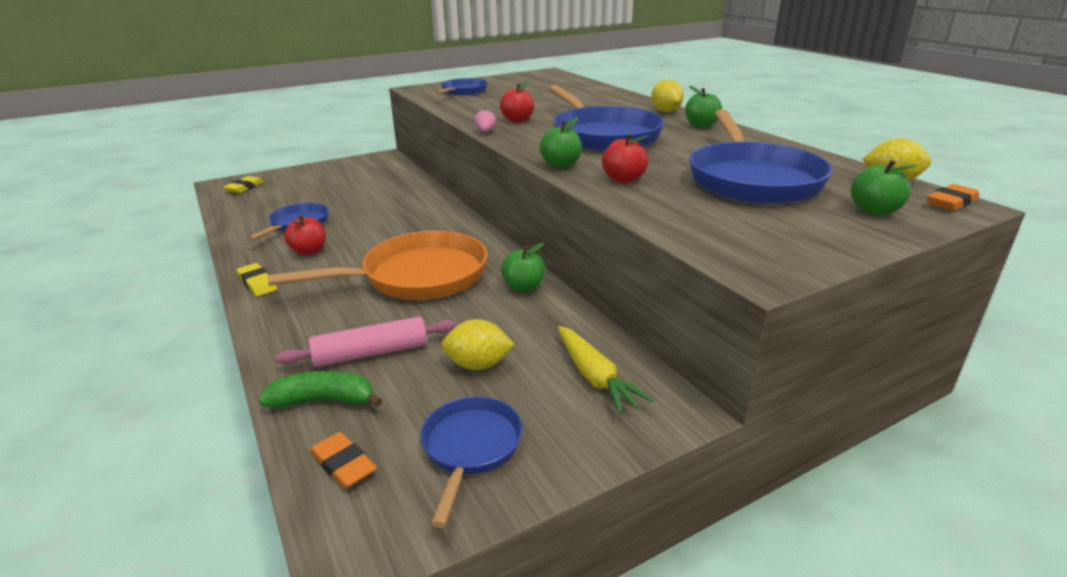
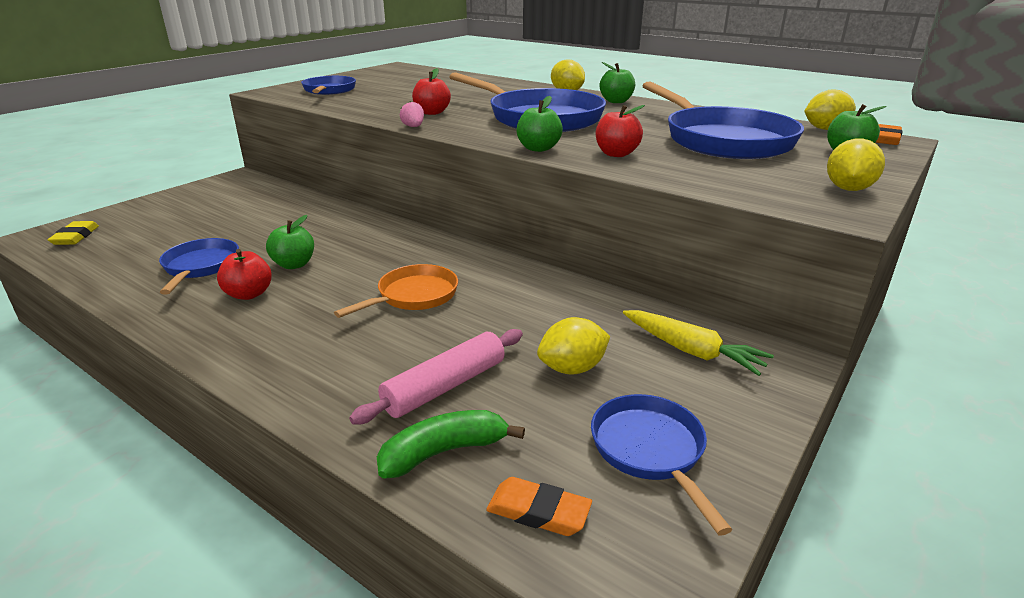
camera: 25 degrees left, 0 degrees up
yellow eraser [237,263,277,296] -> none
orange pan [267,231,488,300] -> orange pan [334,264,458,318], size x0.55
green apple [501,243,546,292] -> green apple moved to [266,215,314,269]
none -> yellow lemon [827,138,885,191]

